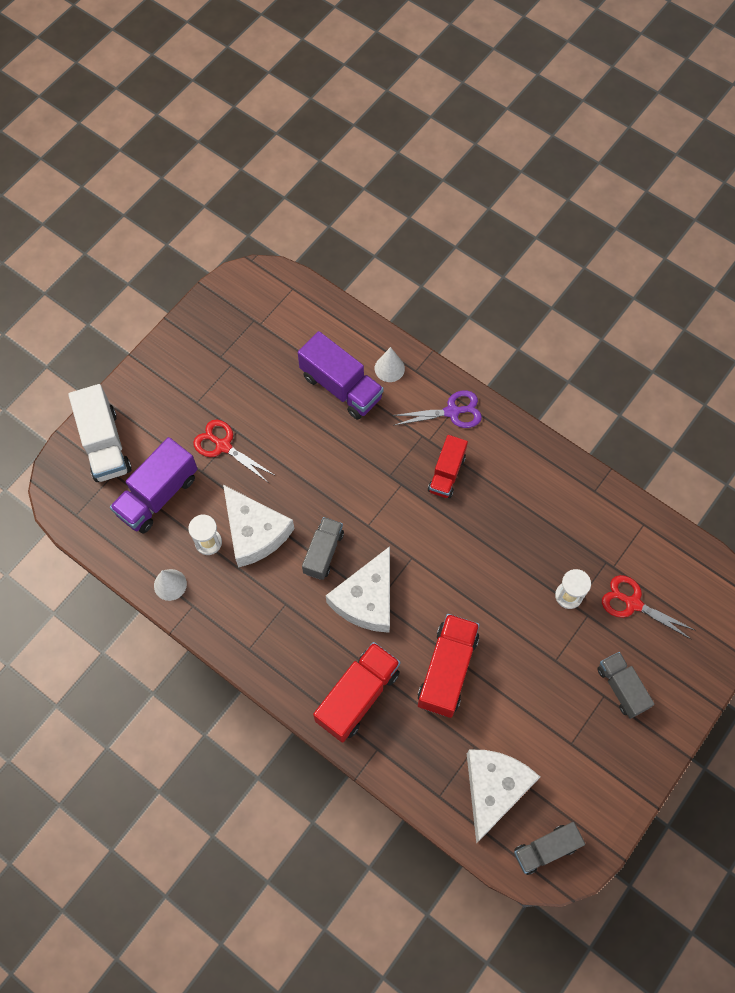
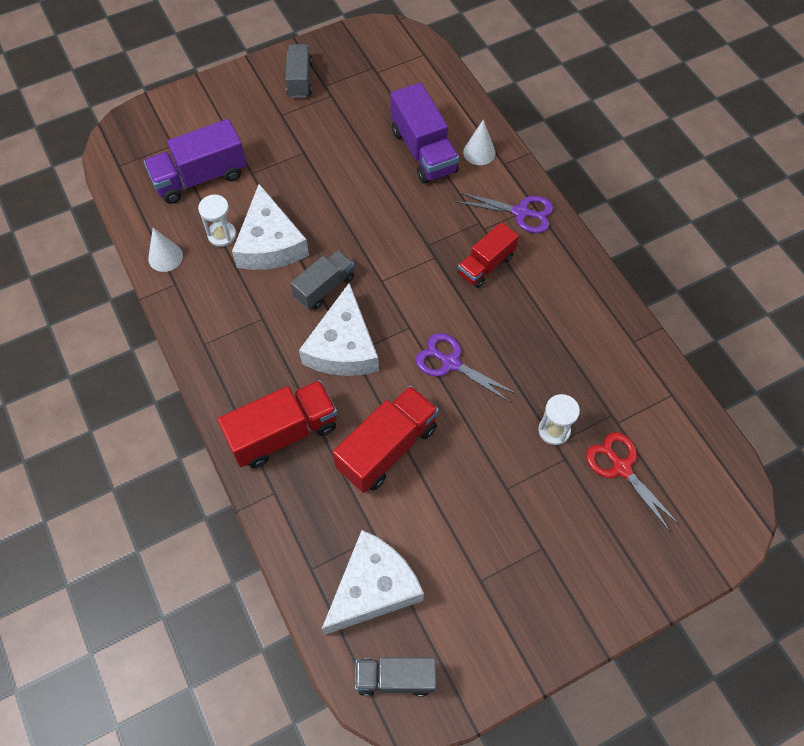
camera: 25 degrees right, 5 degrees down
white truck [68,384,131,482] -> none
red scissors [193,420,274,482] -> none
white cheese [326,546,390,633] -> white cheese turned 45 degrees counterclockwise [299,283,379,376]
grey truck [597,652,654,719] -> grey truck moved to [286,44,313,98]
none -> purple scissors [416,333,517,403]

